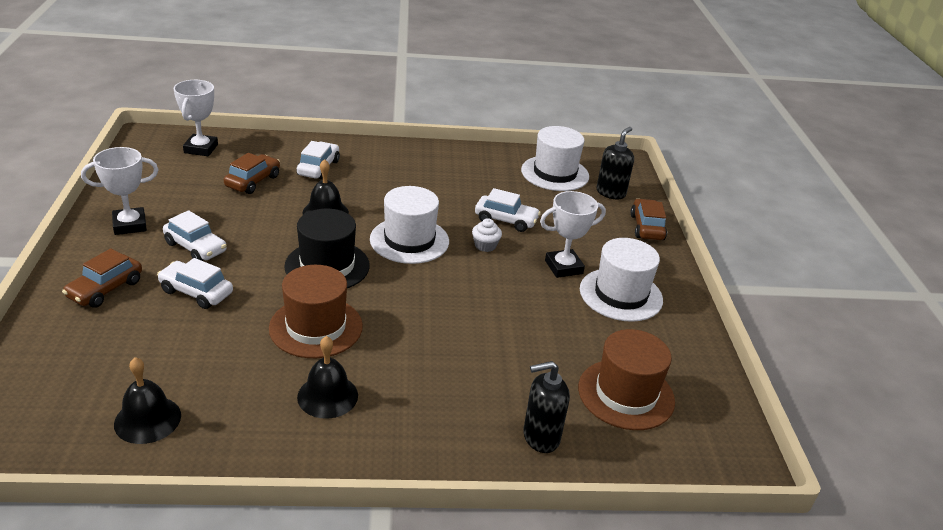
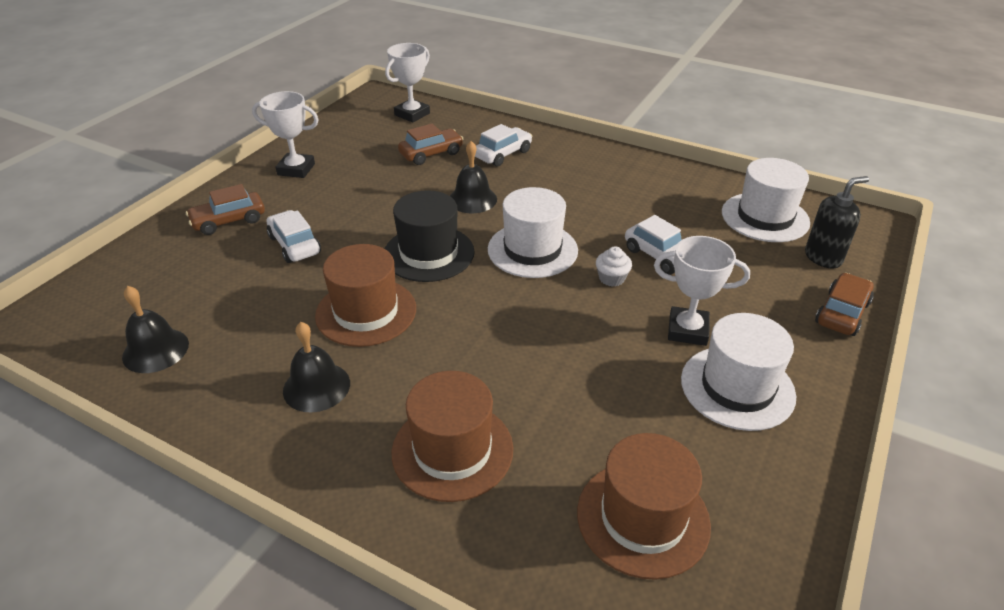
camera: 35 degrees right, 5 degrees up
white car [163,210,227,261] -> none
black soap dispenser [523,361,570,453] -> none
none -> brown hat [391,371,513,502]

